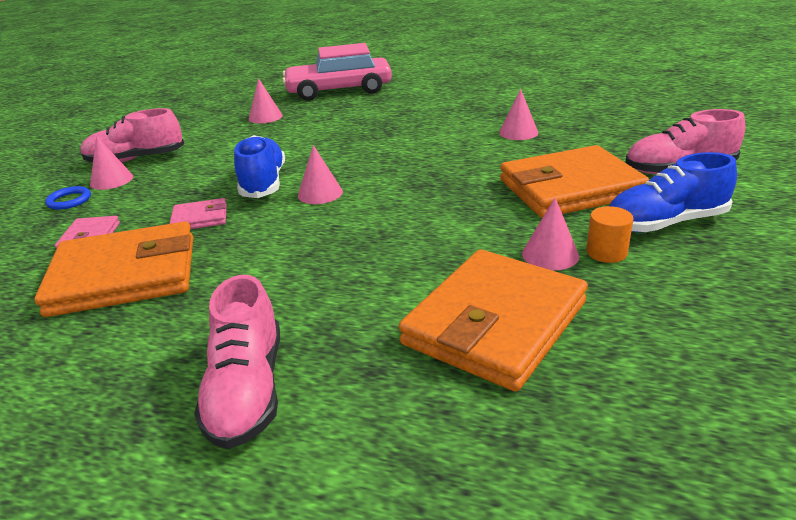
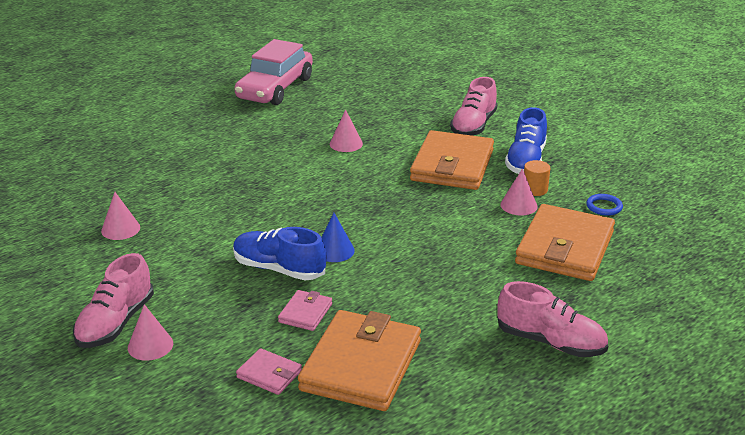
camera: 60 degrees left, 0 degrees up
blue ring [45,186,91,210] -> blue ring moved to [586,194,623,216]
pink car [282,43,392,101] -> pink car moved to [234,39,313,105]
pink cone [298,145,343,204] -> blue cone [321,213,355,262]
orange wallet [399,249,588,392] -> orange wallet turned 45 degrees clockwise [515,204,615,281]

